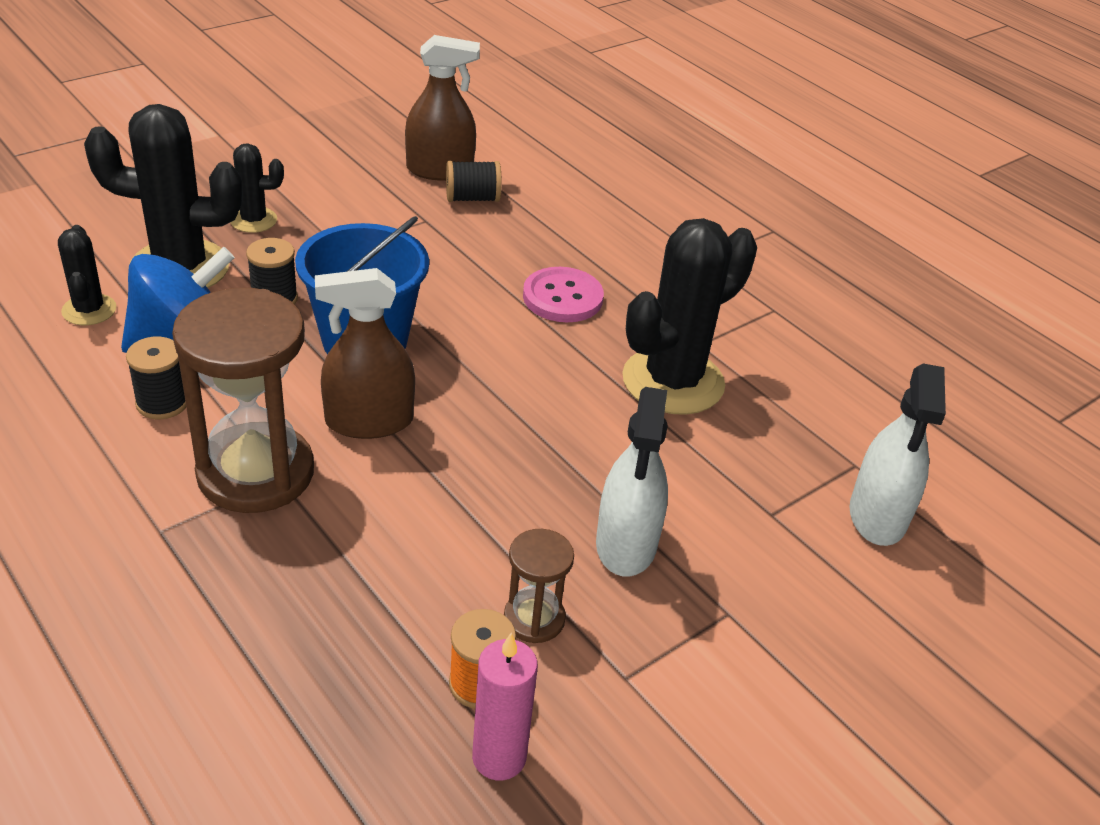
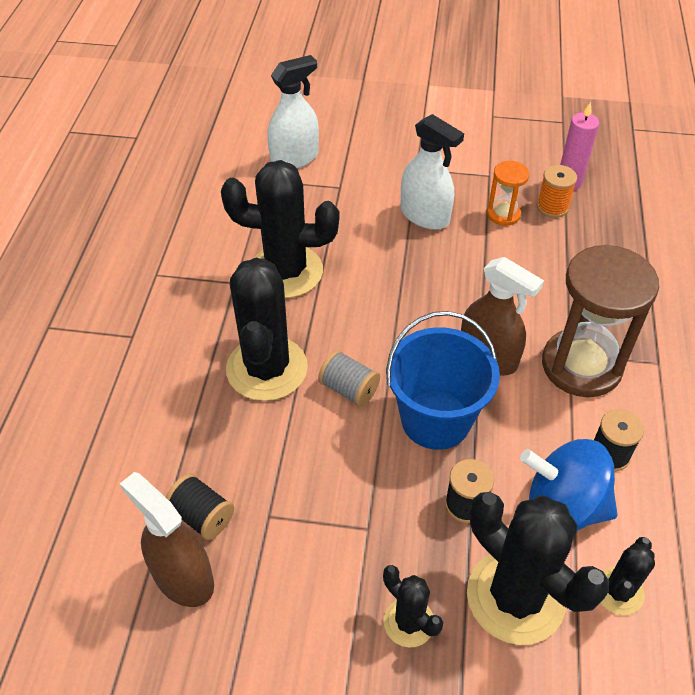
camera: 130 degrees left, 10 degrees up
brown hourglass [504,529,574,643] -> orange hourglass [487,161,529,226]
pink button [523,267,604,322] -> black cactus [226,257,308,401]
white spray bottle [596,387,668,577] -> white spray bottle turned 75 degrees clockwise [400,114,464,230]
none -> grey spool [318,350,380,407]

